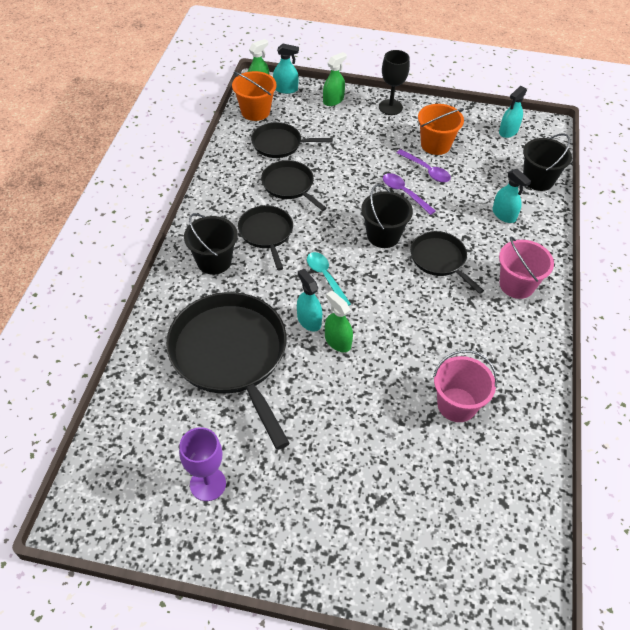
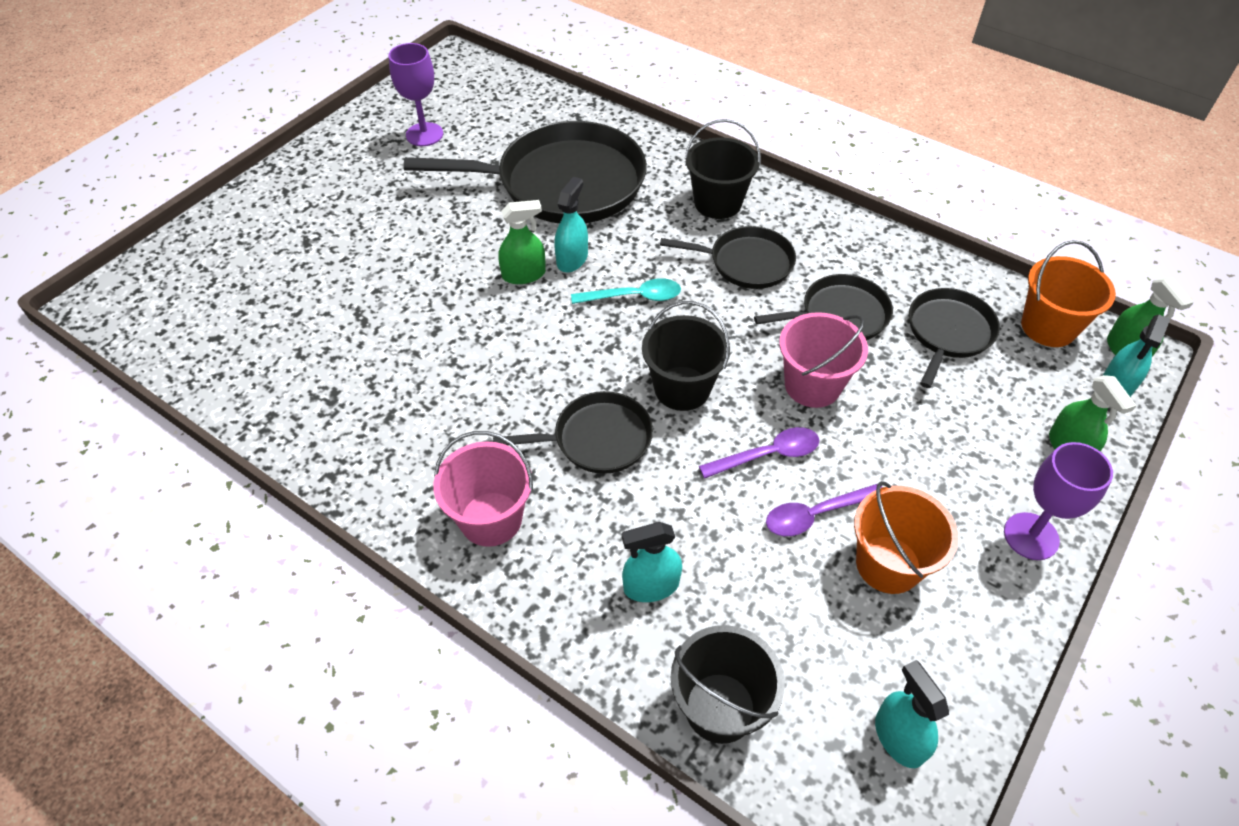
camera: 115 degrees right, 0 degrees up
turquoise spray bottle [297,269,322,332] -> turquoise spray bottle turned 60 degrees counterclockwise [554,177,588,272]
black goblet [379,50,410,115] -> purple goblet [1004,442,1113,560]
pink bucket [433,350,497,422] -> pink bucket moved to [779,312,868,408]

